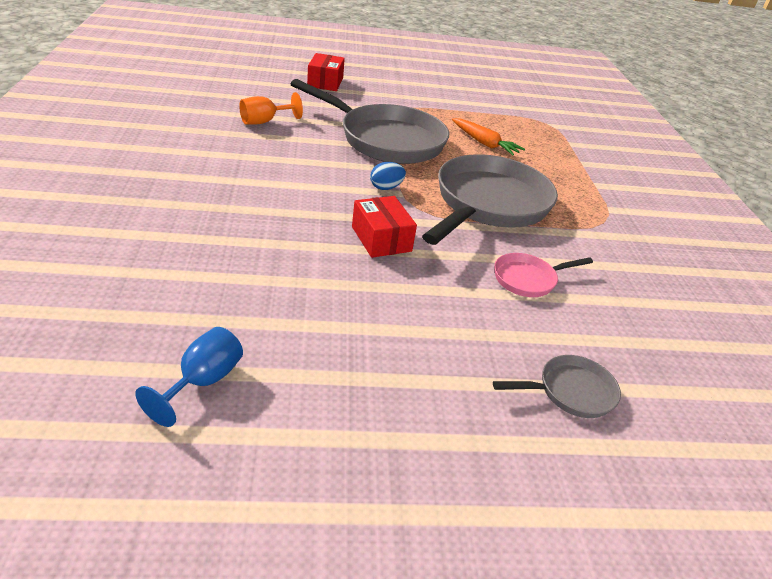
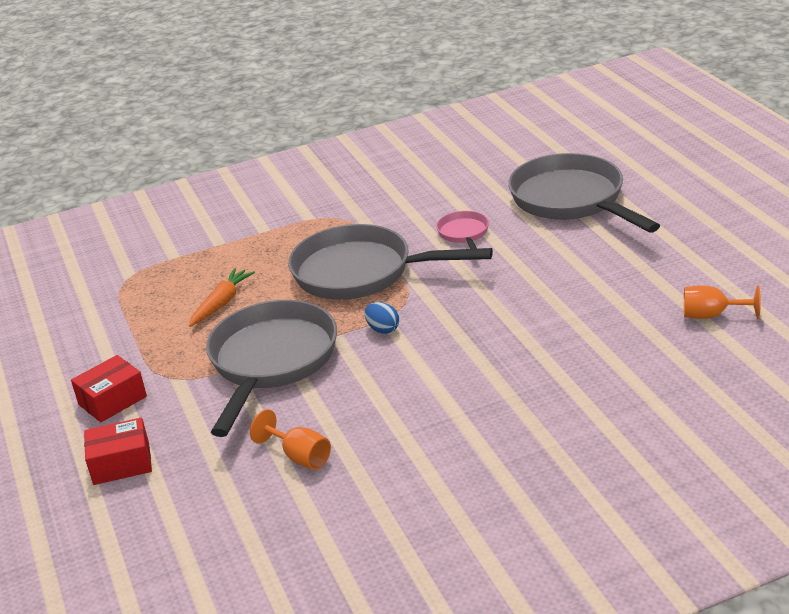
camera: 100 degrees left, 5 degrees down
blue goblet [135,327,243,427] -> orange goblet [684,285,761,319]
red box [352,196,417,258] -> red box moved to [71,355,147,422]
grey pan [493,355,621,418] -> grey pan [508,153,660,233], size x2.21
pink pan [494,253,593,297] -> pink pan turned 150 degrees counterclockwise [436,211,489,249]

